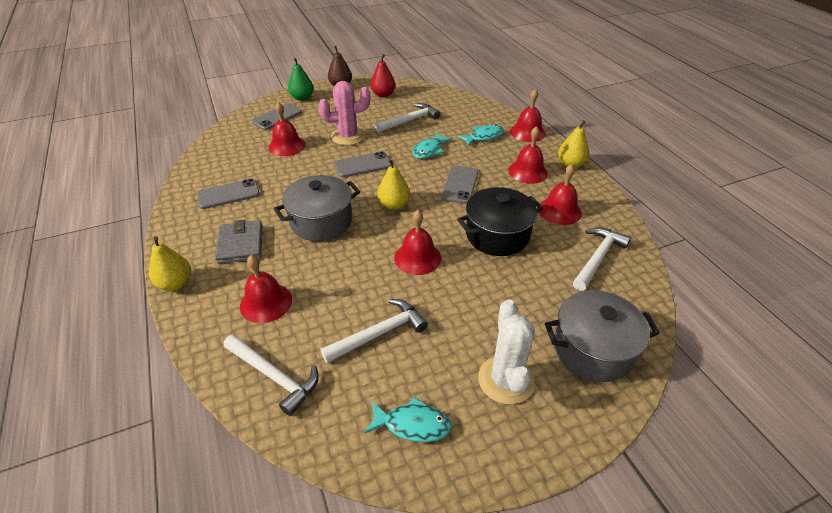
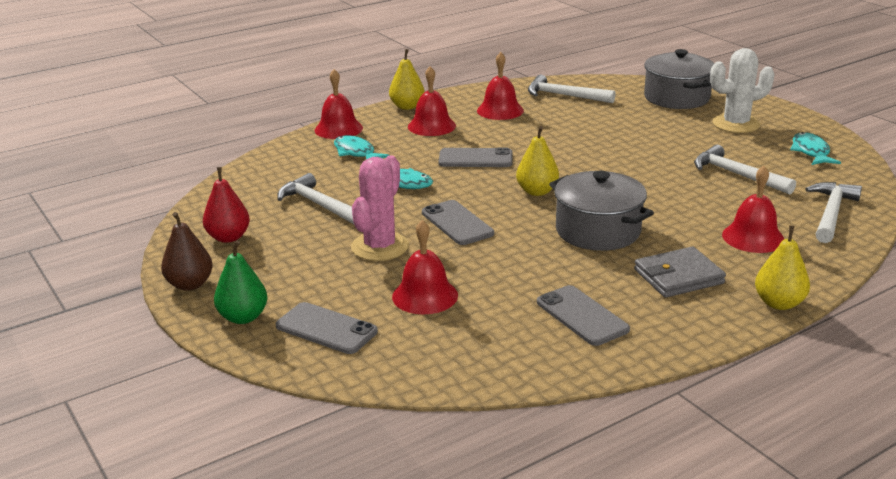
camera: 100 degrees left, 15 degrees down
pink cactus [318,81,370,145] -> pink cactus turned 45 degrees clockwise [351,155,409,261]
red bell [394,210,441,275] -> none
black pot [457,187,543,256] -> none

